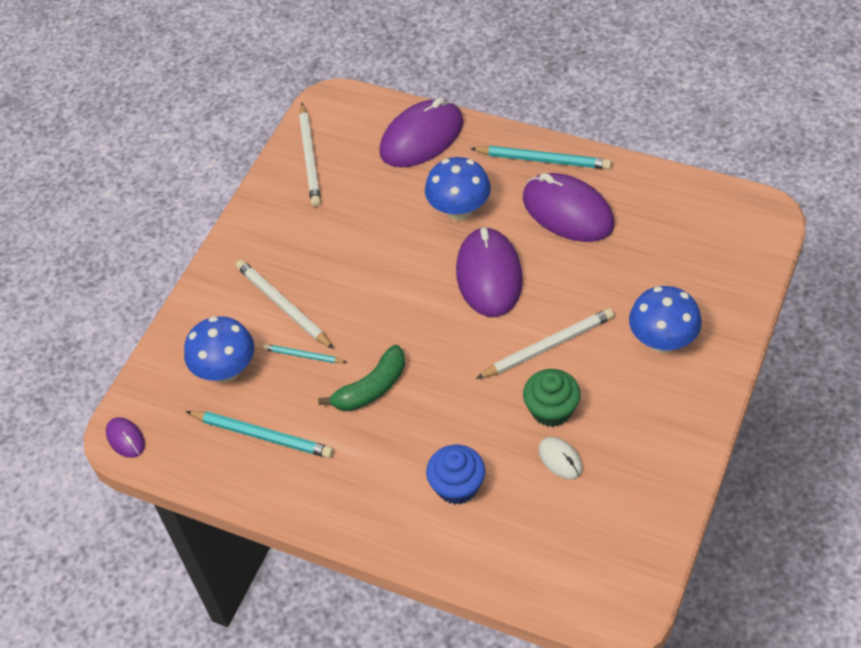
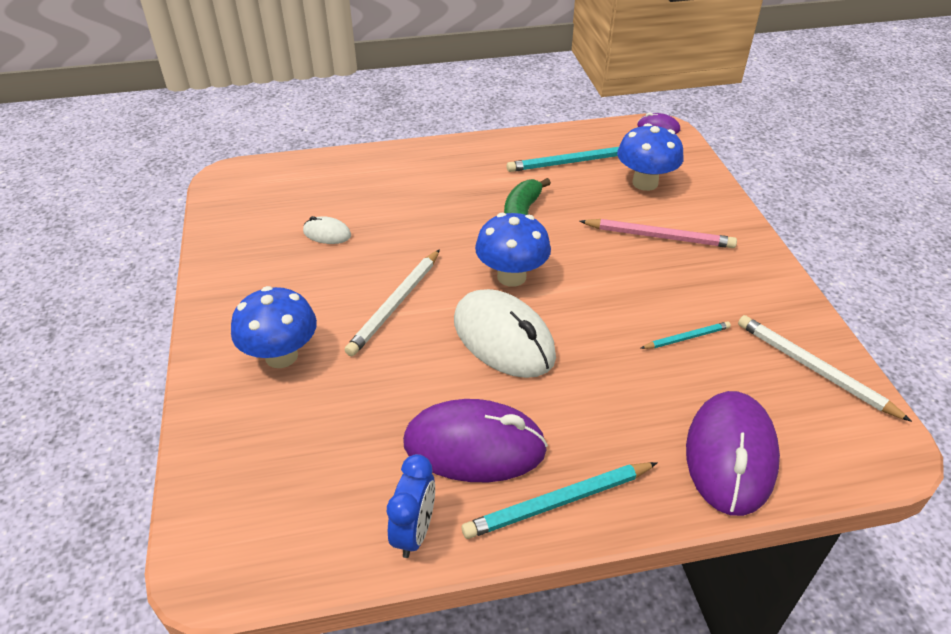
camera: 140 degrees right, 10 degrees down
white pencil [236,260,334,349] -> pink pencil [579,219,737,248]
turquoise pencil [263,344,347,363] -> turquoise pencil moved to [640,321,731,349]
blue mushroom [425,157,491,221] -> blue mushroom moved to [475,213,551,287]
blue cupcake [426,445,485,504] -> none
purple mouse [456,227,523,317] -> white mouse [454,289,556,378]
green cupcake [523,369,581,427] -> none
none -> blue clock [387,454,435,558]

